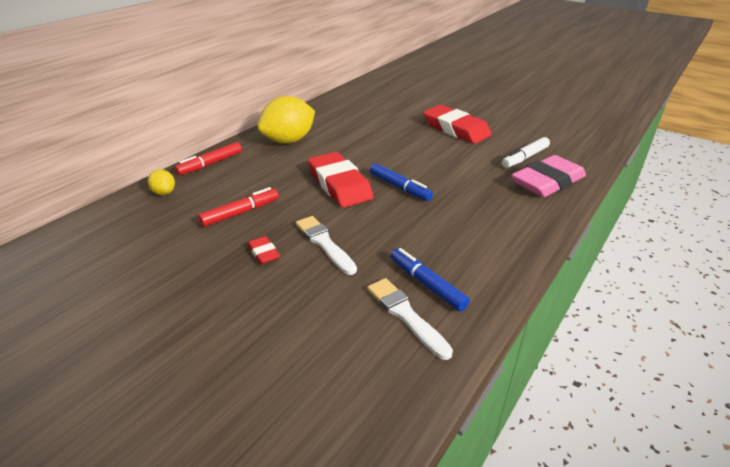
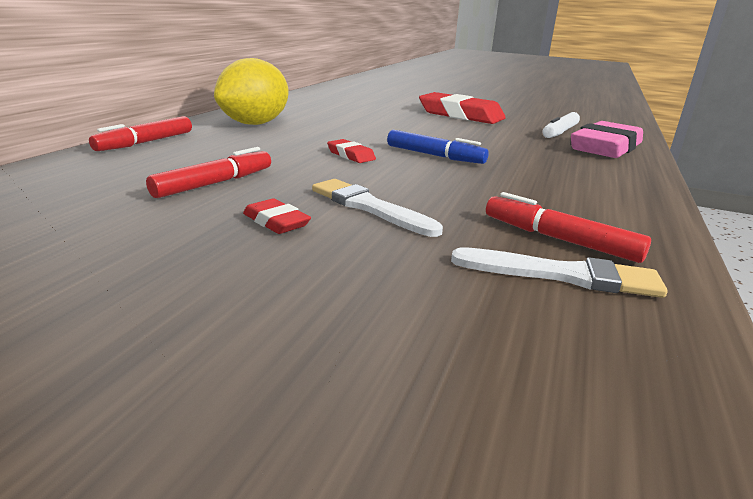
camera: 15 degrees left, 10 degrees down
yellow lemon [148,169,175,195] -> none
red eraser [308,152,374,208] -> red eraser [327,139,376,163], size x0.45
white brush [367,278,453,360] -> white brush turned 150 degrees clockwise [451,247,668,298]
blue marker [390,248,470,312] -> red marker [486,192,651,263]

